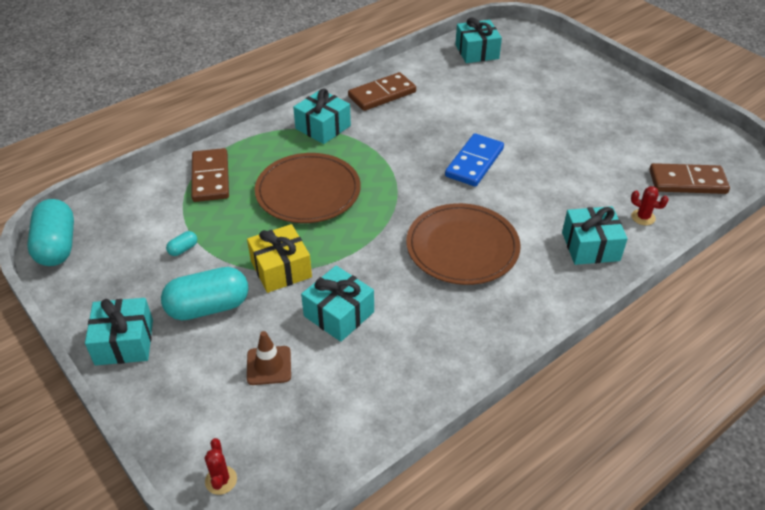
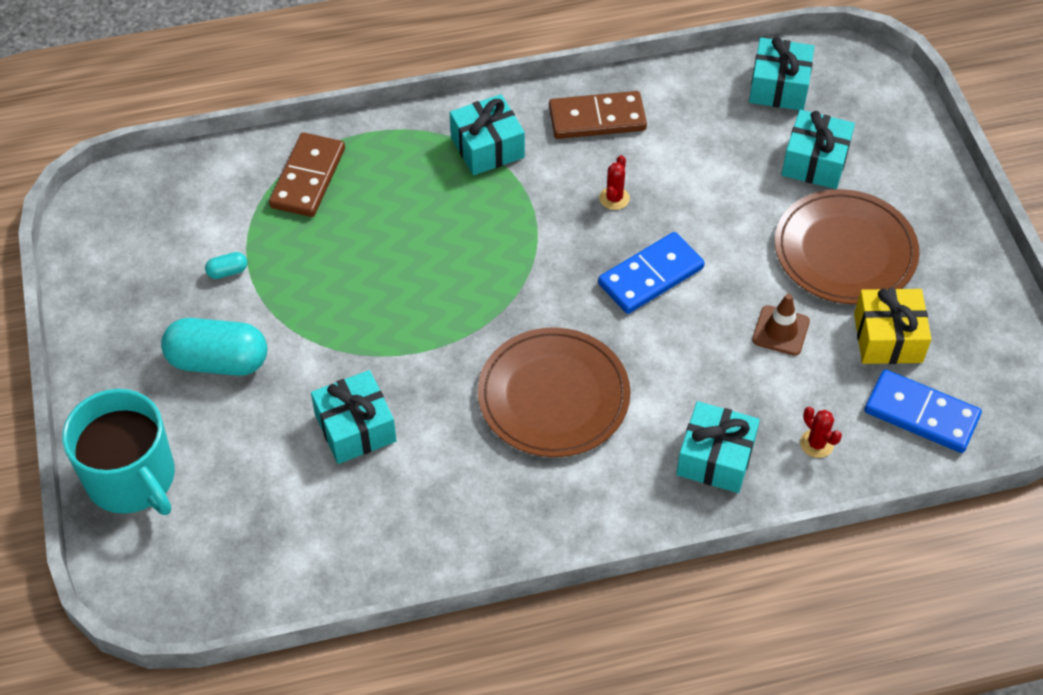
camera: 25 degrees right, 10 degrees up
turquoise capsule [27,199,74,266] -> none
turquoise gift [85,298,153,366] -> turquoise gift moved to [781,110,855,189]
red cactus [205,438,237,495] -> red cactus moved to [599,155,630,210]
yellow gift [247,224,312,293] -> yellow gift moved to [854,288,931,364]
brown traffic cone [247,331,291,385] -> brown traffic cone moved to [752,294,810,356]
brown plate [255,153,361,223] -> brown plate moved to [775,189,919,304]
brown domino [649,163,730,194] -> blue domino [864,369,982,453]
none -> turquoise mug [62,389,175,515]

